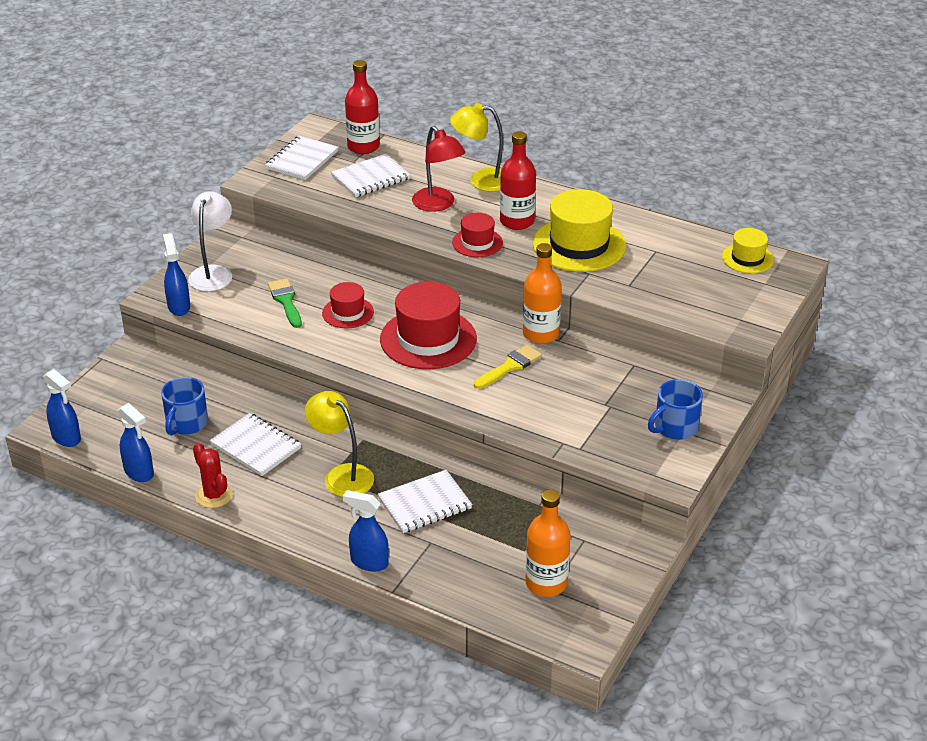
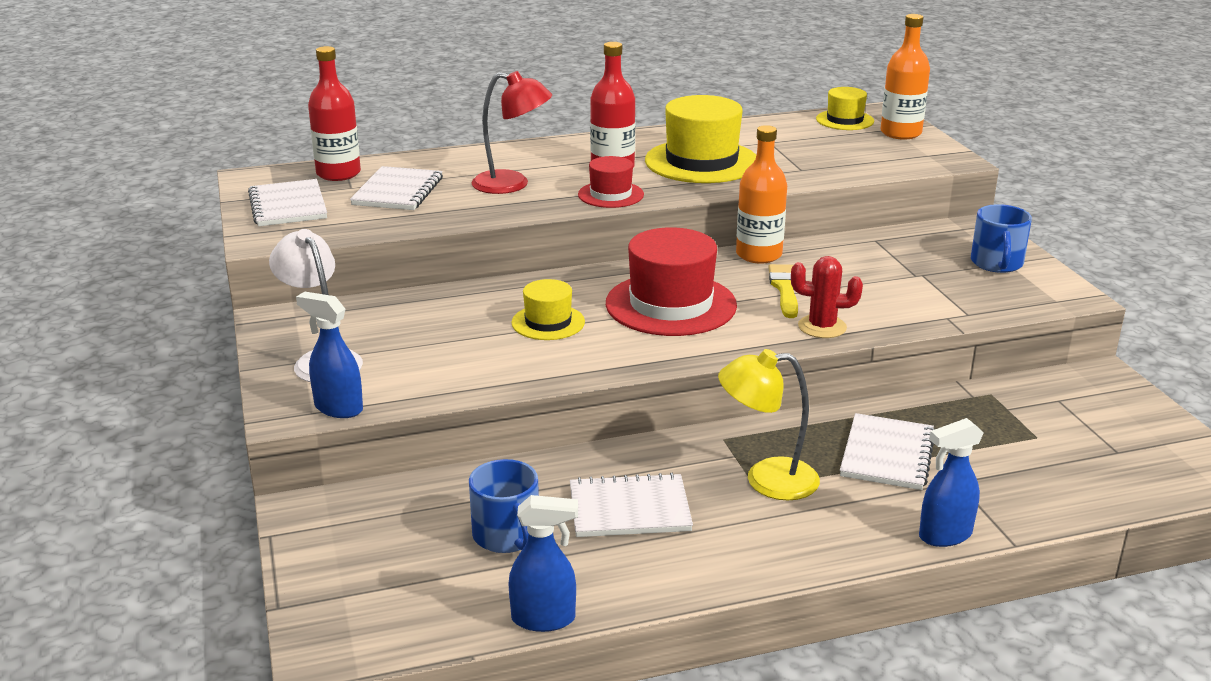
camera: 45 degrees left, 10 degrees down
blue spray bottle [43,369,81,447] -> none
red cactus [193,443,233,508] -> red cactus moved to [791,256,863,338]
green brush [268,279,302,328] -> none
red hat [322,282,374,328] -> yellow hat [511,279,585,340]
yellow lamp [450,103,503,192] -> none
orange bottle [525,489,571,597] -> orange bottle moved to [880,14,930,140]

